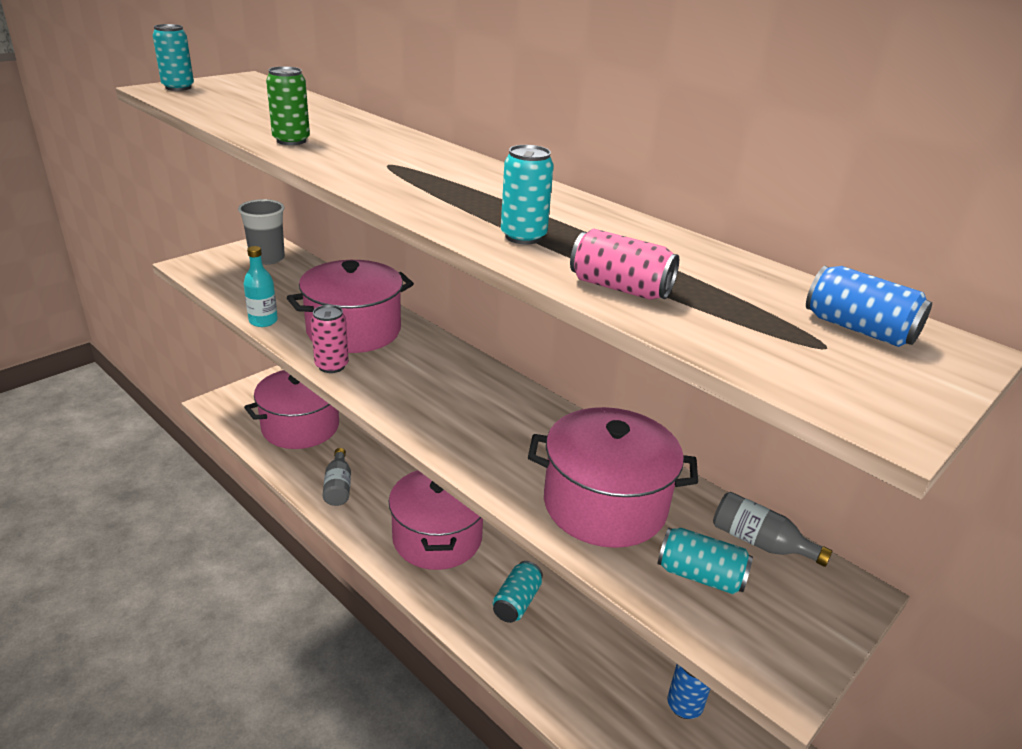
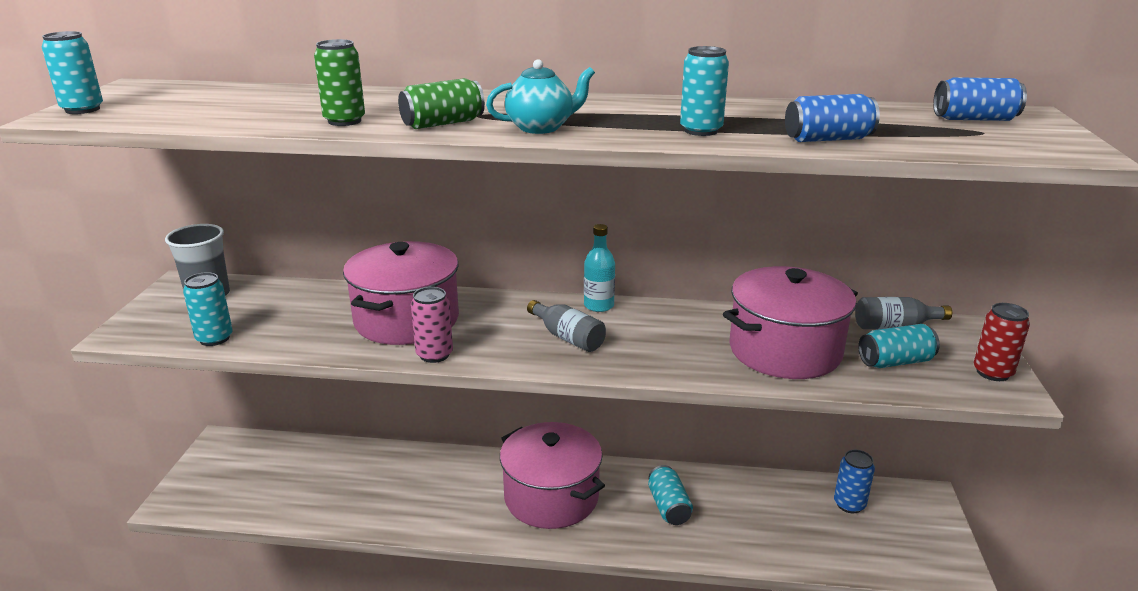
camera: 35 degrees left, 5 degrees down
turquoise bottle [244,246,278,327] -> turquoise bottle moved to [584,224,615,312]
pink pot [244,370,339,449] -> none
grey bottle [323,448,351,506] -> grey bottle moved to [527,300,606,352]
pink can [570,229,679,300] -> blue can [785,94,880,142]
none -> turquoise can [183,272,233,346]
none -> green can [398,78,485,129]
none -> turquoise teapot [486,59,595,134]
none -> red can [974,303,1030,381]

